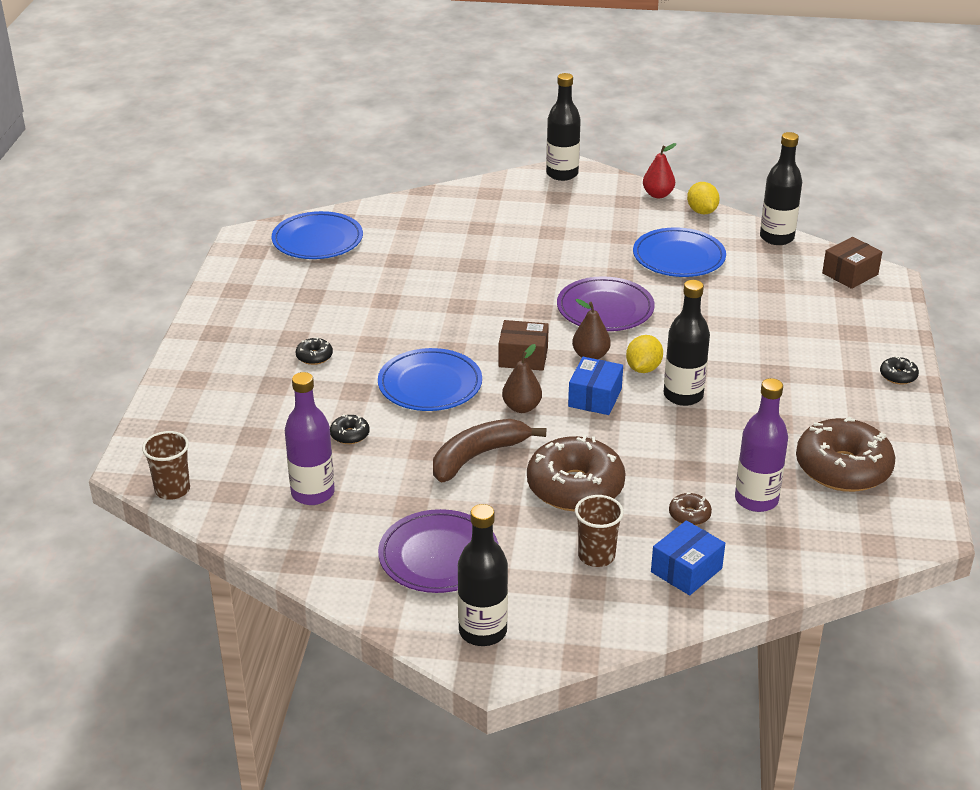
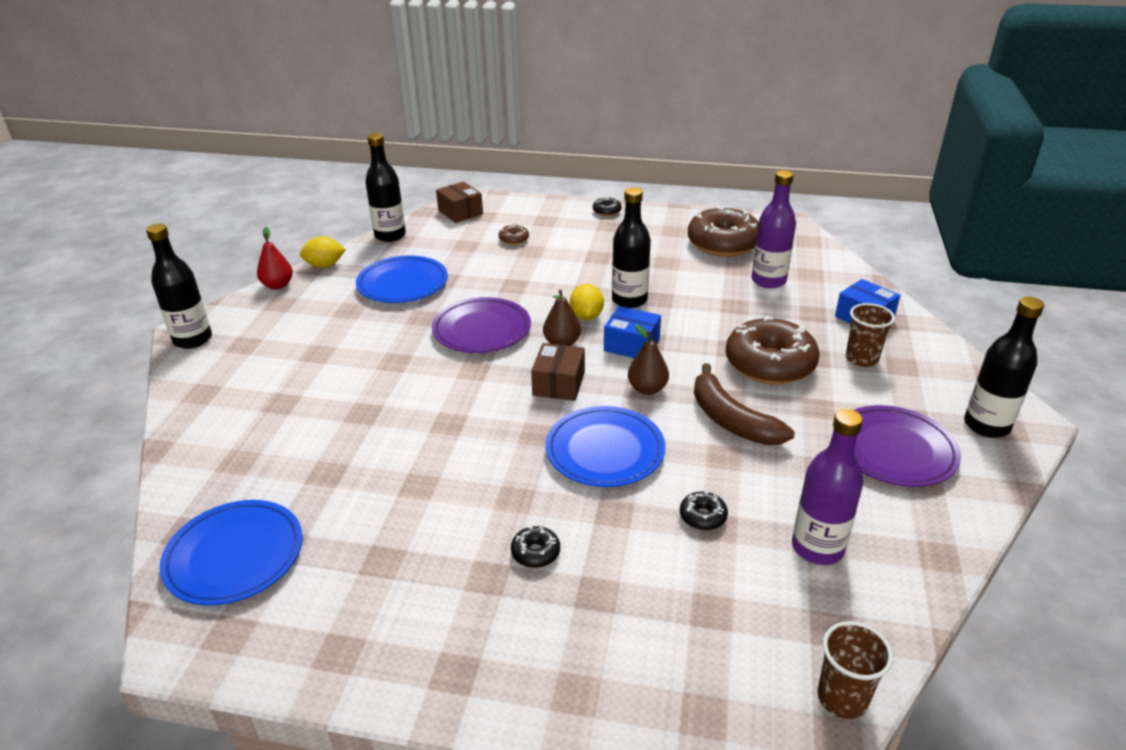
camera: 85 degrees left, 0 degrees up
yellow lemon [626,335,663,373] -> yellow lemon turned 60 degrees clockwise [570,284,604,320]
brown donut [669,492,712,525] -> brown donut moved to [499,224,529,245]

